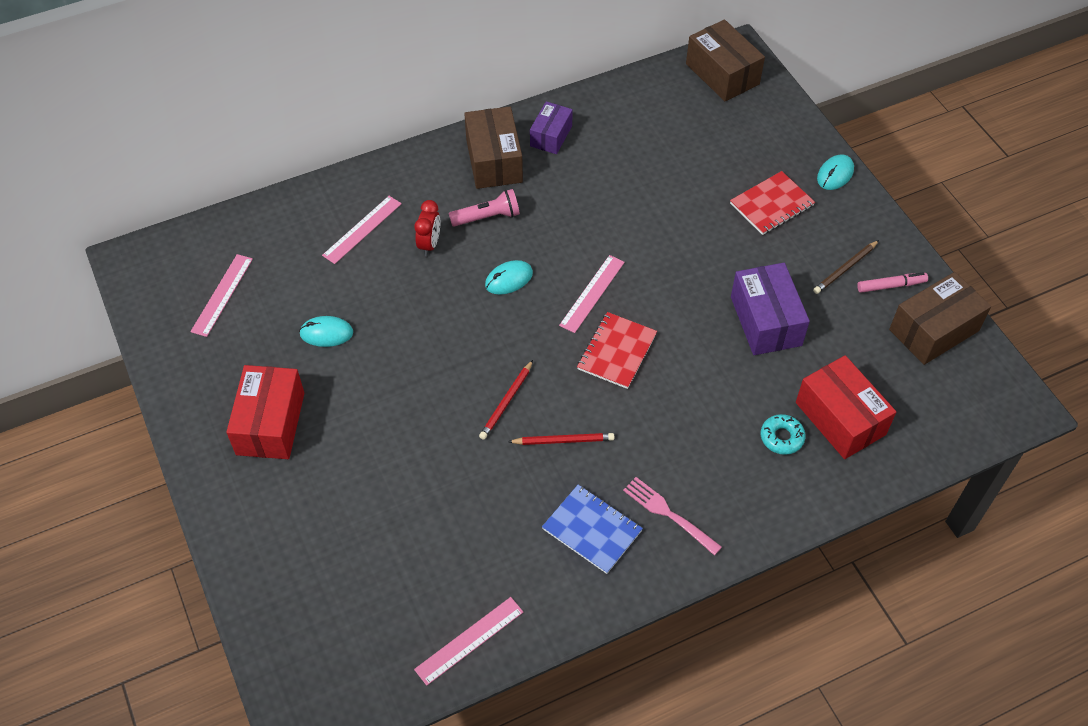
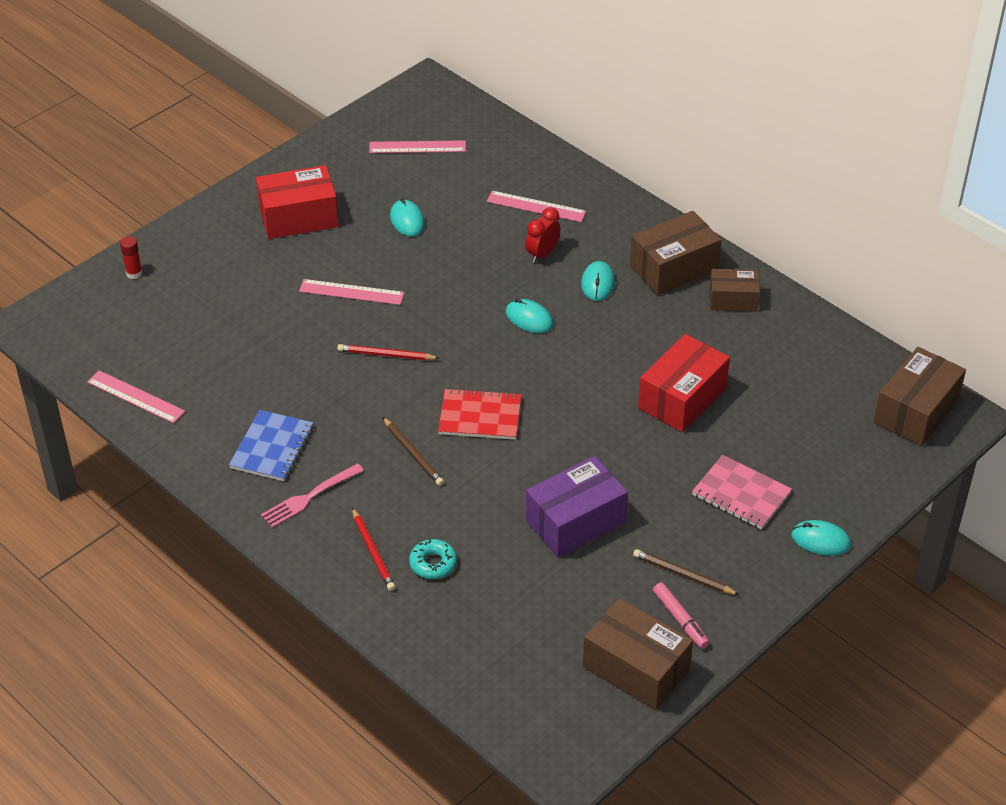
camera: 70 degrees right, 10 degrees down
red clock [415,200,440,256] -> red clock turned 135 degrees clockwise [526,207,560,263]
pink flashlight [449,189,520,227] -> turquoise mouse [581,261,615,301]
red pencil [508,433,615,445] -> red pencil moved to [352,508,396,591]
purple box [530,101,573,154] -> brown box [709,269,760,312]
pink ruler [559,255,625,333] -> pink ruler moved to [299,279,404,305]
pink fork [623,477,722,556] -> pink fork turned 150 degrees counterclockwise [261,463,364,528]
red notebook [730,171,815,235] -> pink notebook [692,455,792,530]
red box [796,355,896,459] -> red box moved to [638,334,730,433]
none -> red glue stick [120,236,142,279]
none -> brown pencil [383,417,444,486]

